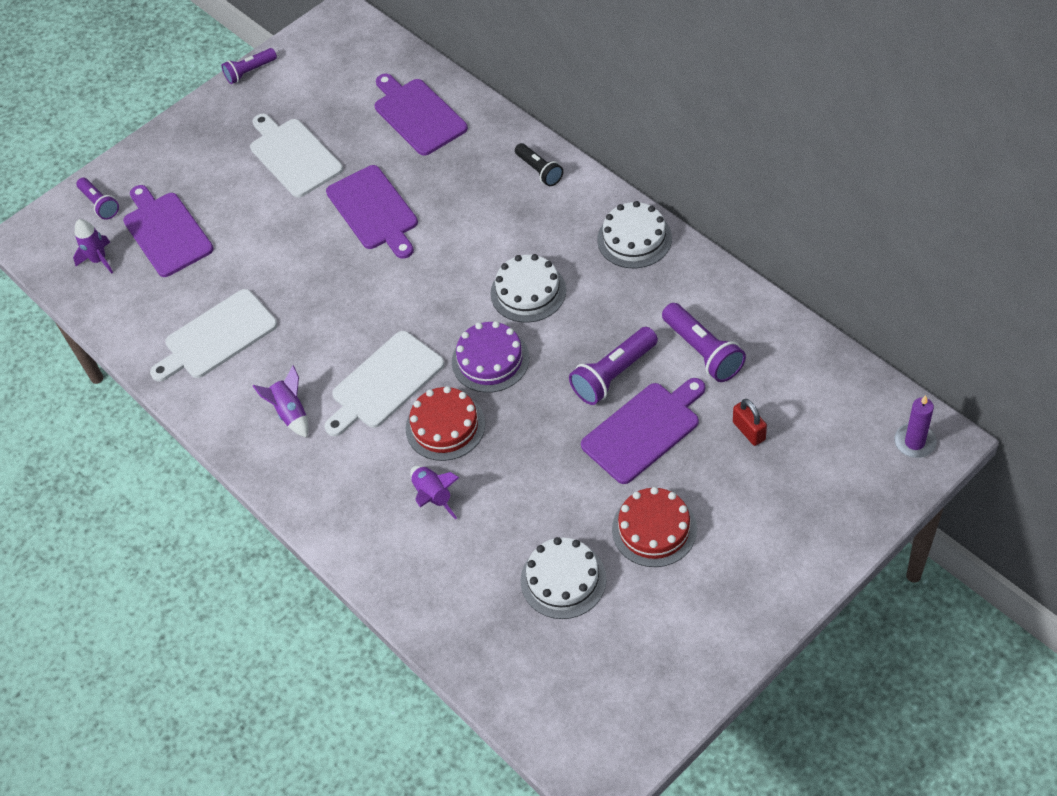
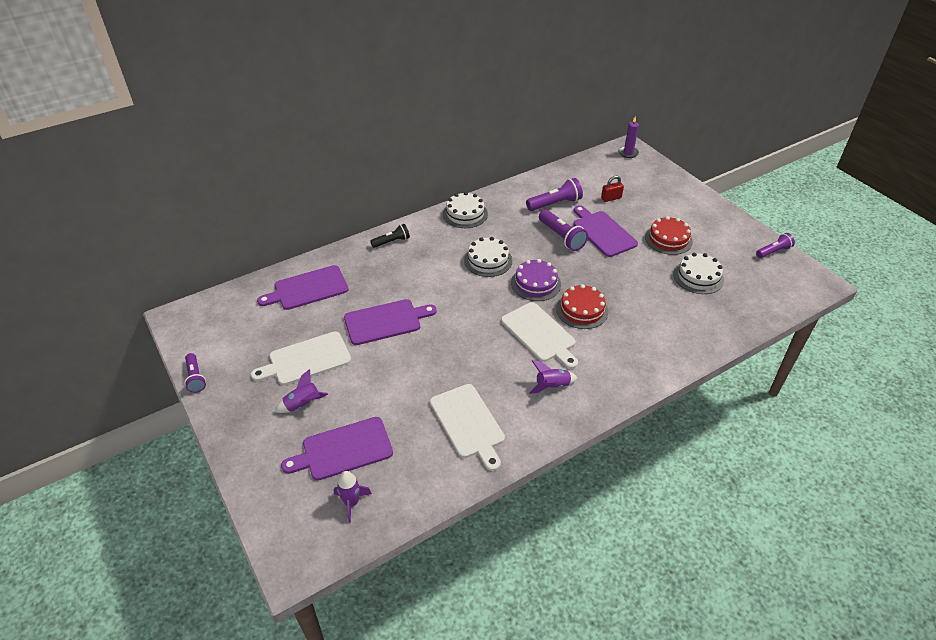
camera: 85 degrees left, 10 degrees down
purple flashlight [76,178,119,220] -> purple flashlight moved to [756,233,795,258]
purple rocket [410,466,459,520] -> purple rocket moved to [275,369,328,413]

